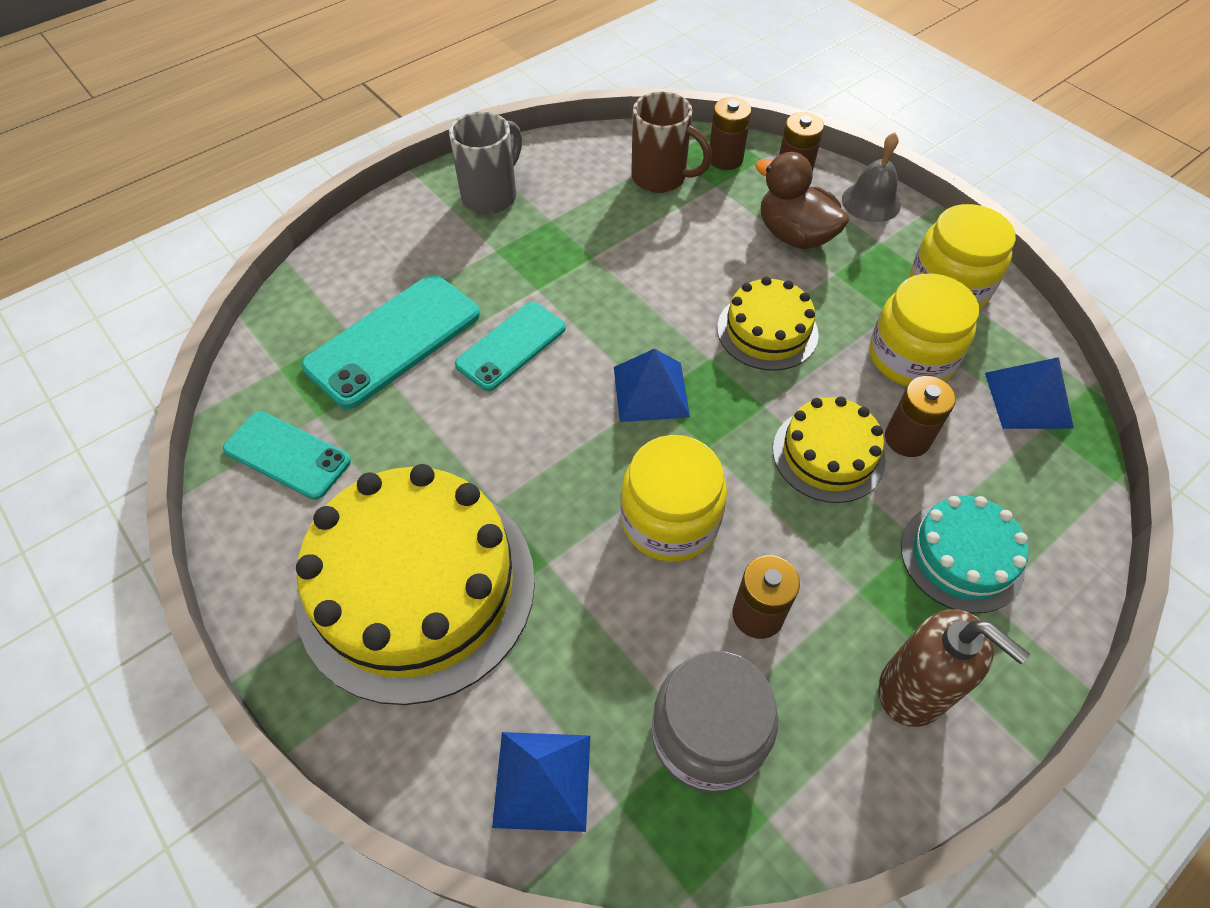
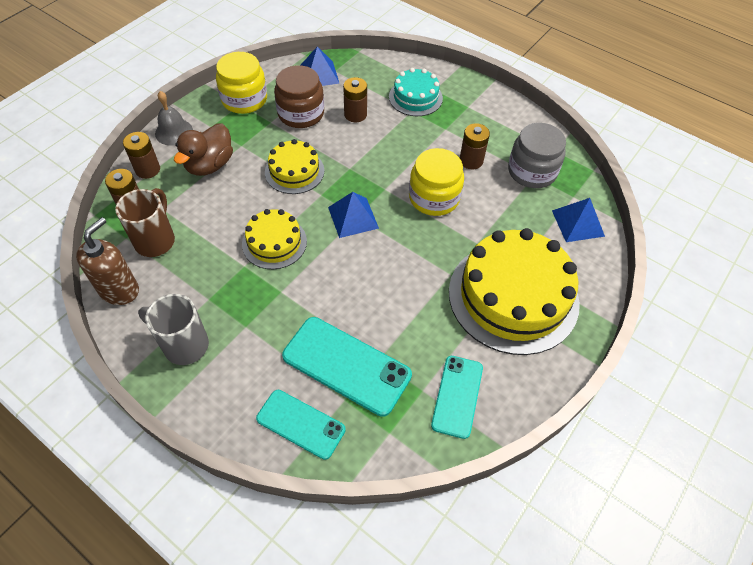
camera: 105 degrees left, 0 degrees up
turquoise phone [455,302,566,391] -> turquoise phone moved to [256,390,346,460]
yellow cake [773,396,886,503] -> yellow cake moved to [242,209,307,269]
yellow jar [869,274,979,386] -> brown jar [274,65,324,128]
brown soap dispenser [878,609,1030,727] -> brown soap dispenser moved to [76,217,139,305]

